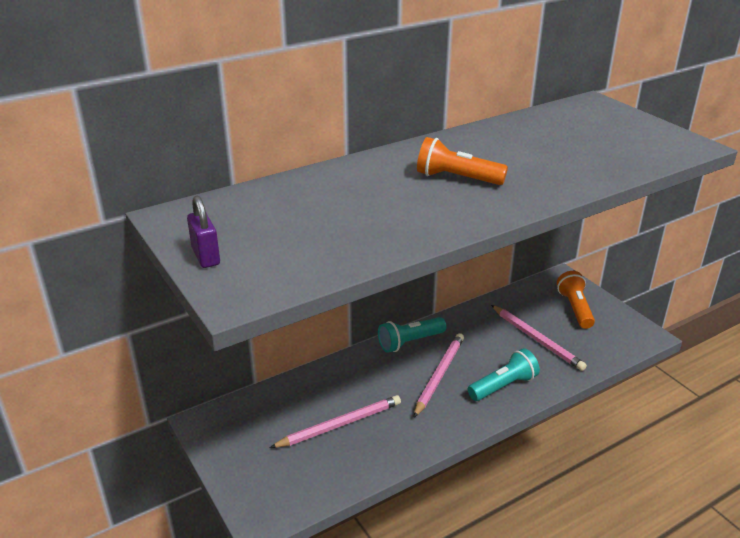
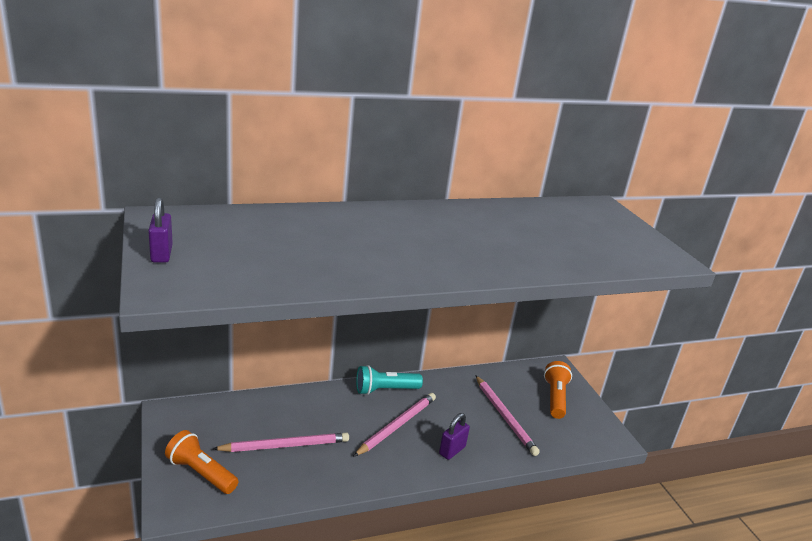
camera: 10 degrees right, 5 degrees down
orange flashlight [417,137,508,185] -> orange flashlight moved to [165,430,239,494]
turquoise flashlight [468,348,540,401] -> purple padlock [439,413,470,460]

